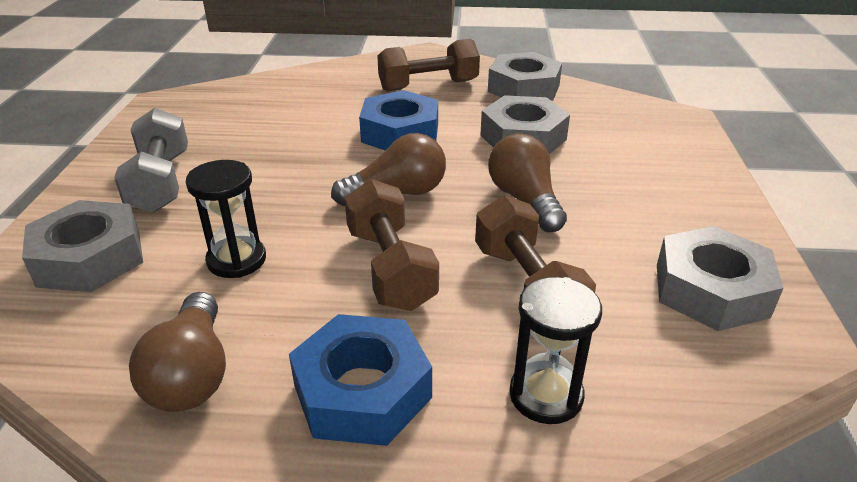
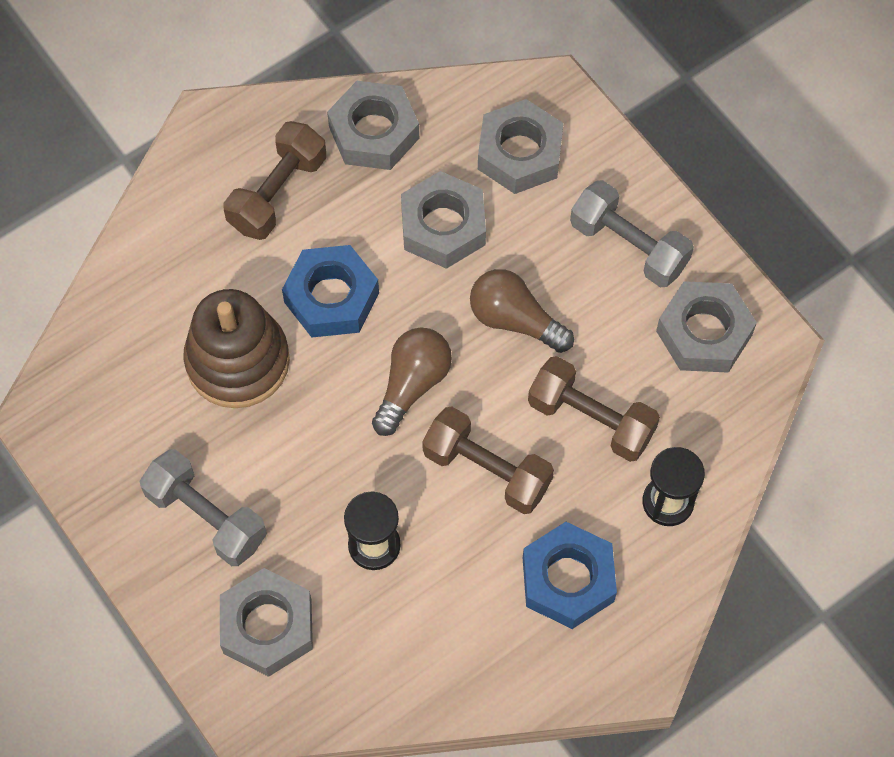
camera: 40 degrees left, 30 degrees up
brown light bulb [129,292,226,412] -> none
none -> brown stacking toy [183,289,290,408]
none -> grey nut [478,99,564,194]
none -> grey dumbbell [570,180,694,287]

